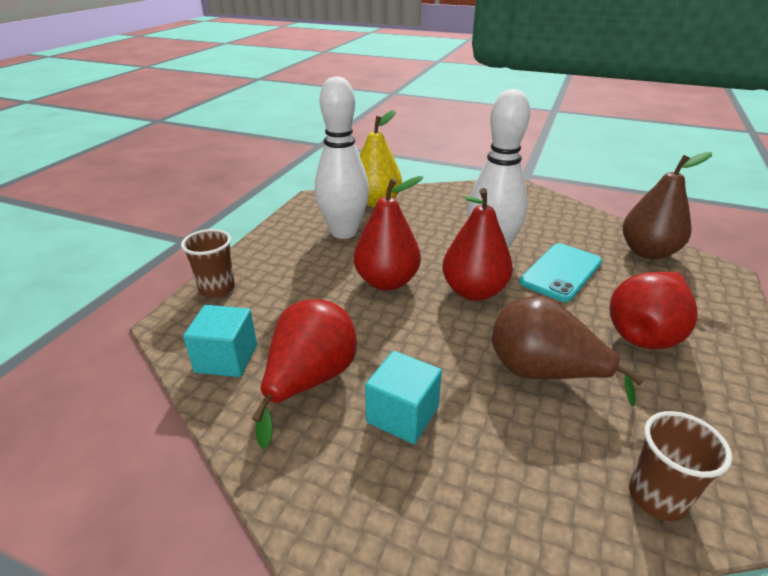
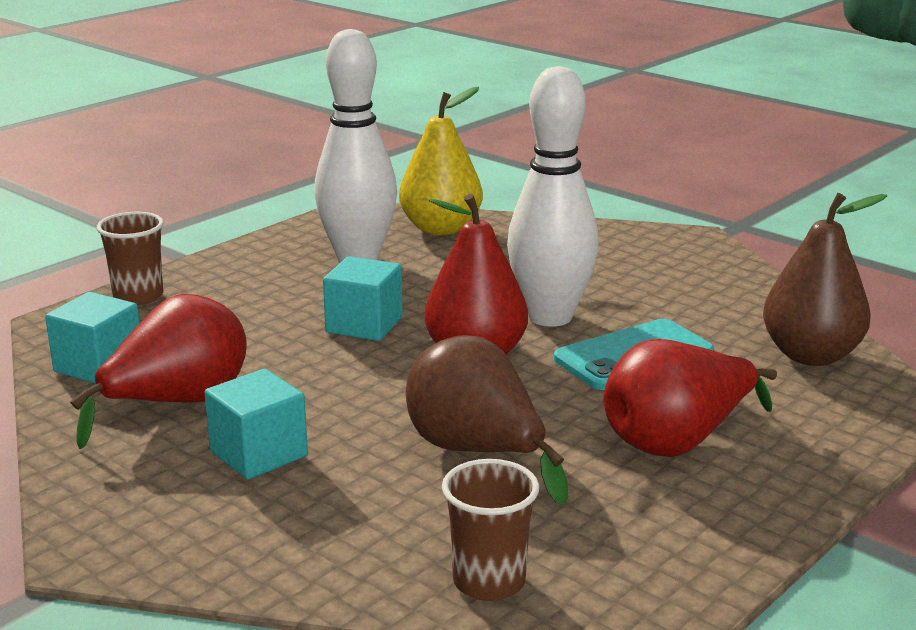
camera: 20 degrees right, 10 degrees down
red pear [354,176,423,291] -> turquoise cube [323,256,403,341]

